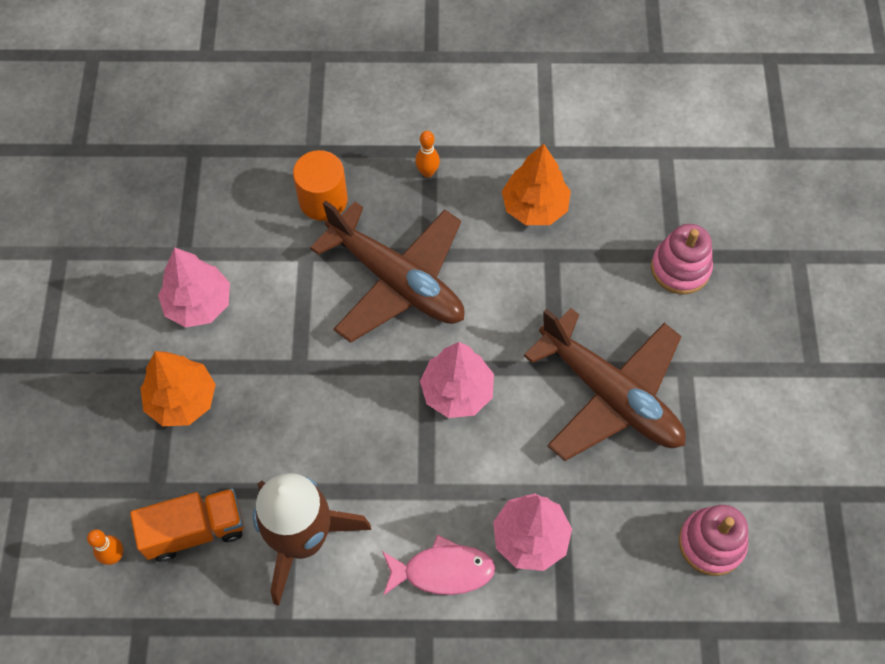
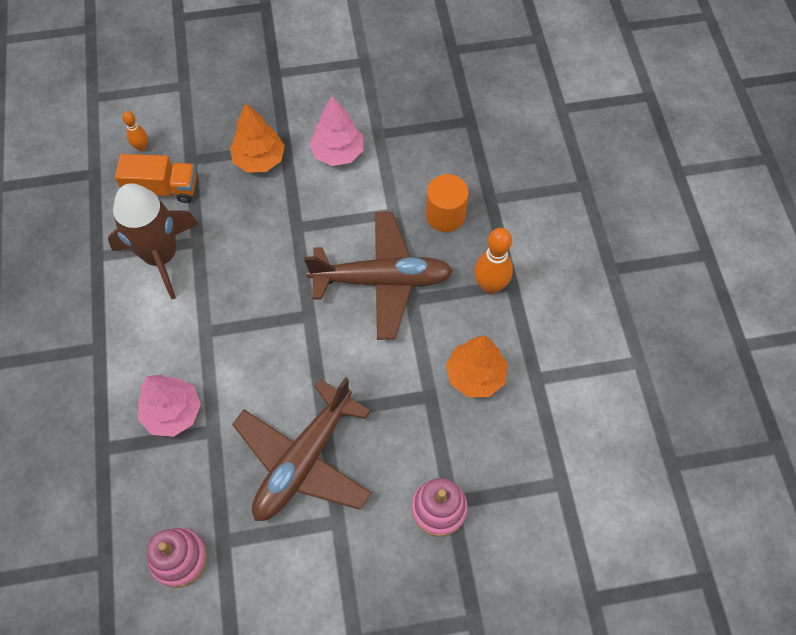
camera: 80 degrees right, 0 degrees up
orange truck [130,488,244,562] -> orange truck turned 60 degrees counterclockwise [115,154,197,203]
brown plane [310,200,464,343] -> brown plane turned 120 degrees counterclockwise [304,212,453,340]
pink fish [382,535,495,596] -> none
orange bowling pin [415,131,440,178] -> orange bowling pin [474,228,513,294], size x1.79
pink tree [420,342,494,418] -> none

